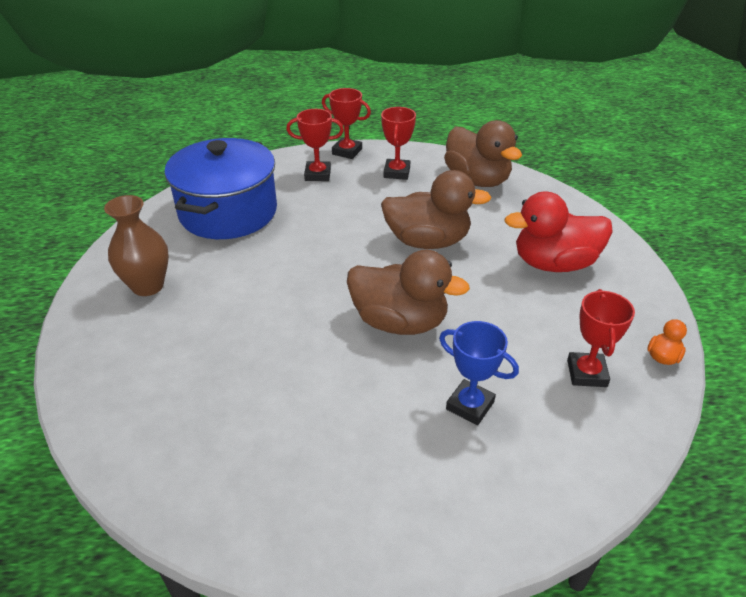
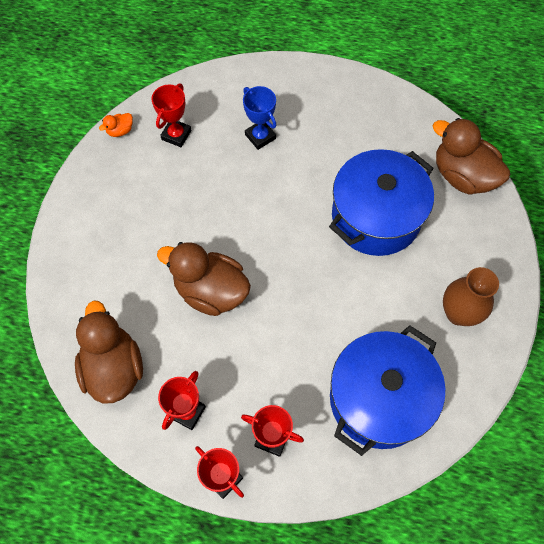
camera: 160 degrees left, 25 degrees up
brown duck [347,250,470,335] -> brown duck moved to [433,118,510,195]
red duck [504,191,613,272] -> none
none -> blue pot [329,149,434,256]

